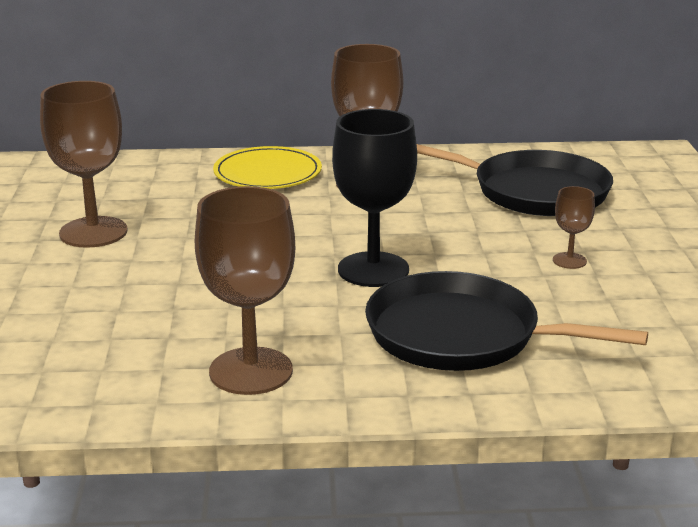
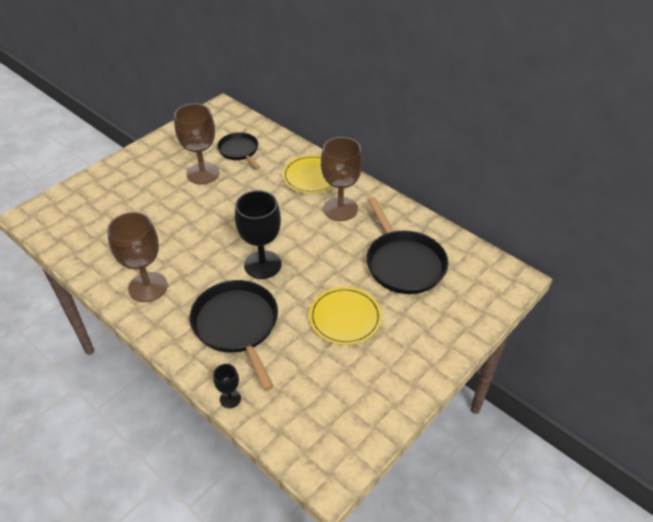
camera: 45 degrees right, 20 degrees up
brown goblet [553,186,595,269] -> yellow plate [309,287,382,345]
none -> black goblet [213,364,241,408]
none -> black pan [217,132,261,169]

